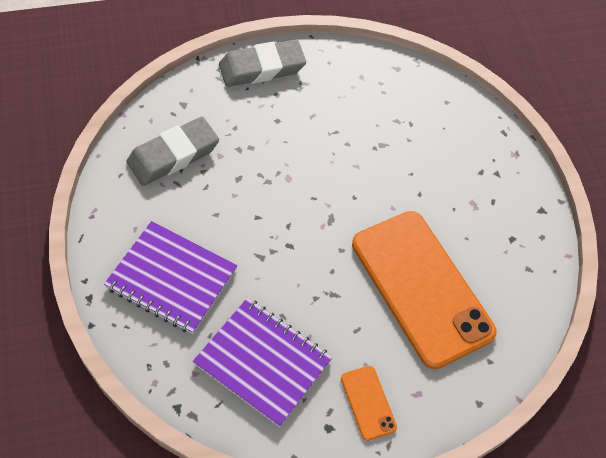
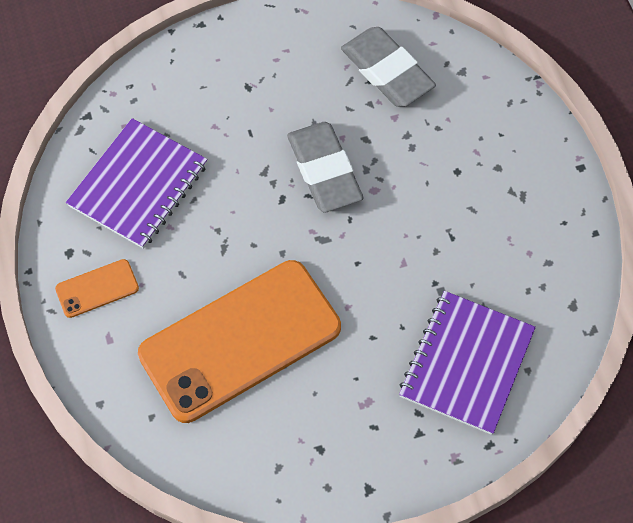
camera: 90 degrees right, 5 degrees up
purple notebook [104,221,237,334] -> purple notebook moved to [399,291,536,435]
grey eraser [219,39,306,87] -> grey eraser moved to [287,122,364,212]

